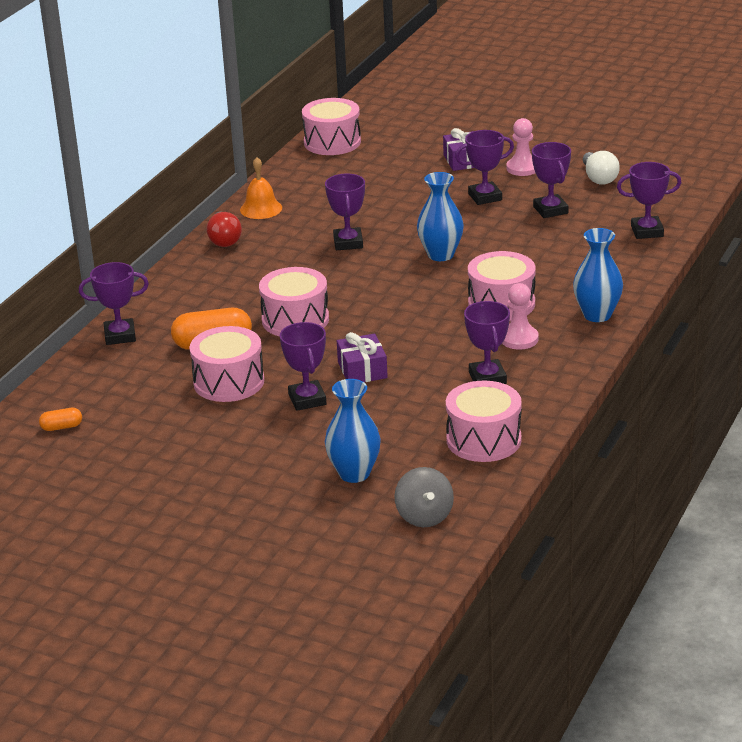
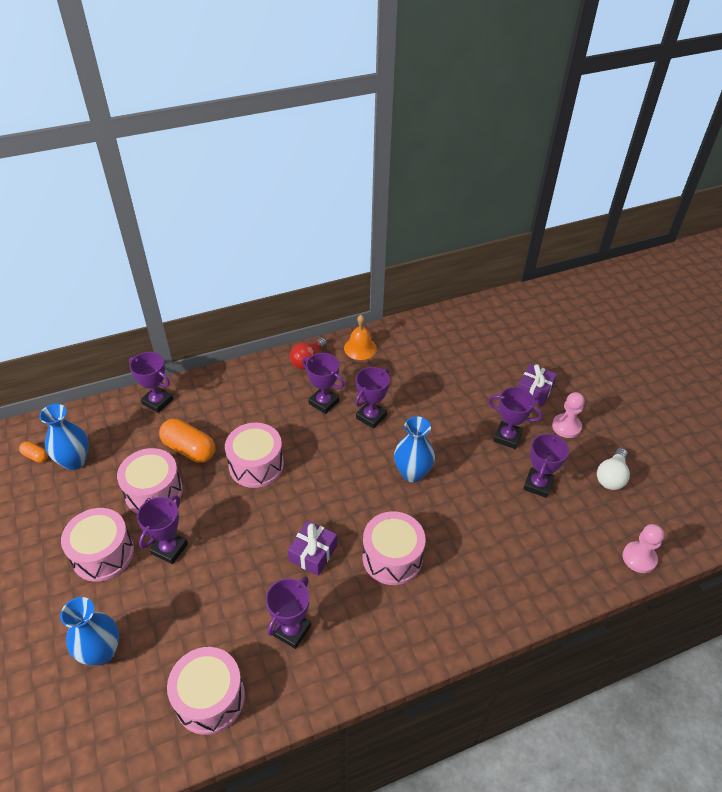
camera: 40 degrees right, 15 degrees up
pink drum [302,98,361,155] -> pink drum moved to [61,508,134,582]
purple gift [337,332,388,382] -> purple gift moved to [288,520,337,576]
grey spinning top [394,467,454,527] -> none
pink pawn [502,283,539,350] -> pink pawn moved to [622,524,664,573]
blue vase [573,228,623,322] -> blue vase moved to [39,404,89,470]
purple trophy [617,162,681,239] -> purple trophy moved to [302,353,344,414]

